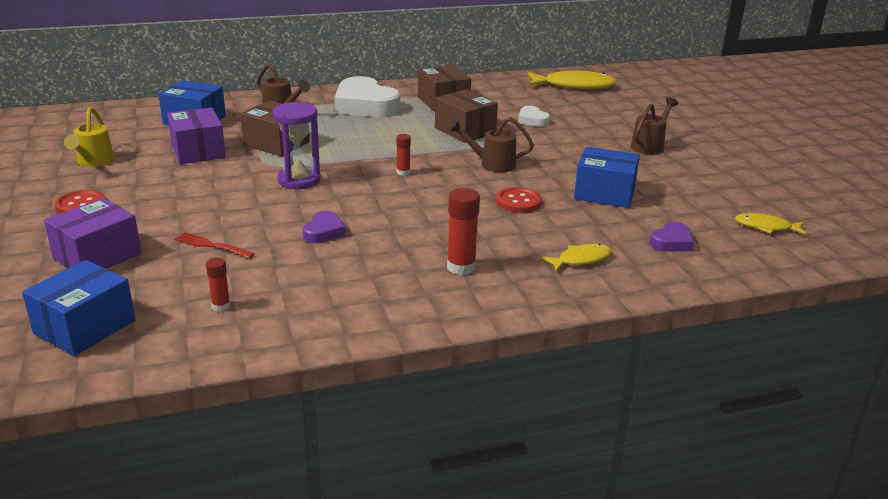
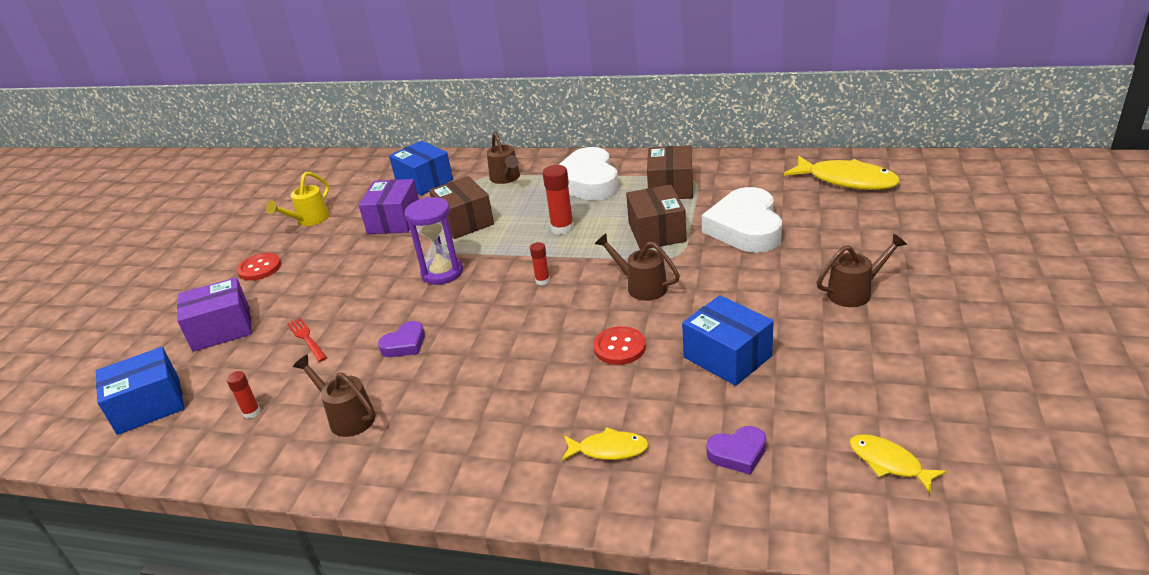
camera: 35 degrees right, 5 degrees up
red glue stick [447,188,480,275] -> red glue stick moved to [542,165,574,235]
white heart [518,106,550,127] -> white heart [702,187,782,253], size x2.11
none -> brown watering can [293,355,376,437]

